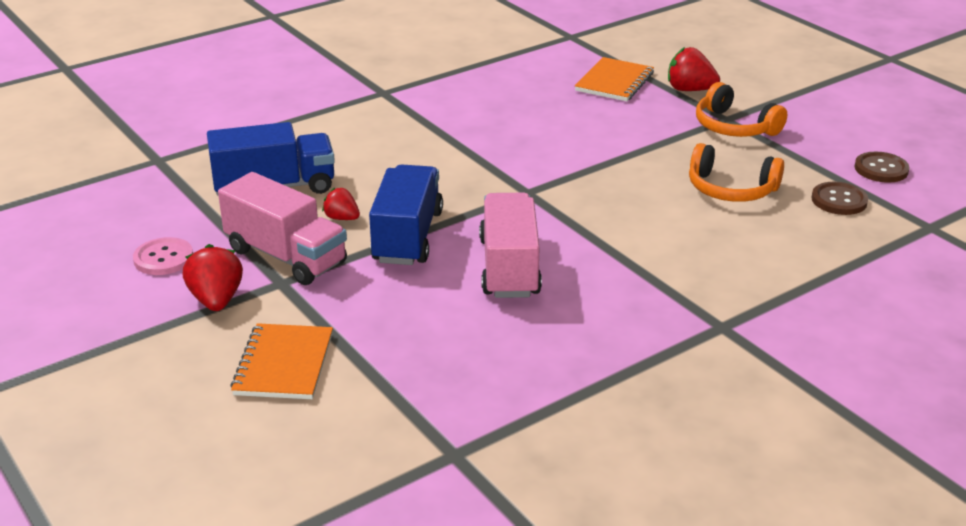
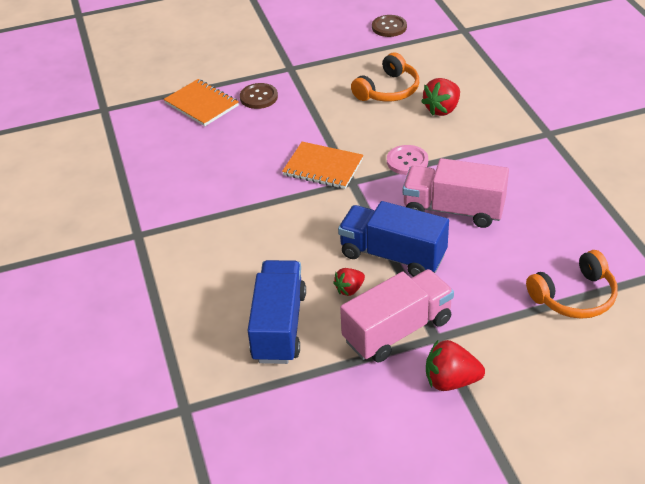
camera: 70 degrees left, 10 degrees up
pink button [133,237,193,275] -> pink button moved to [387,145,428,175]
orange notebook [230,323,333,399] -> orange notebook moved to [282,142,364,189]
red strawberry [668,47,720,91] -> red strawberry moved to [421,78,460,116]
orange headphones [696,82,787,137] -> orange headphones moved to [526,250,618,319]
brown button [811,182,868,215] -> brown button moved to [240,83,278,109]

